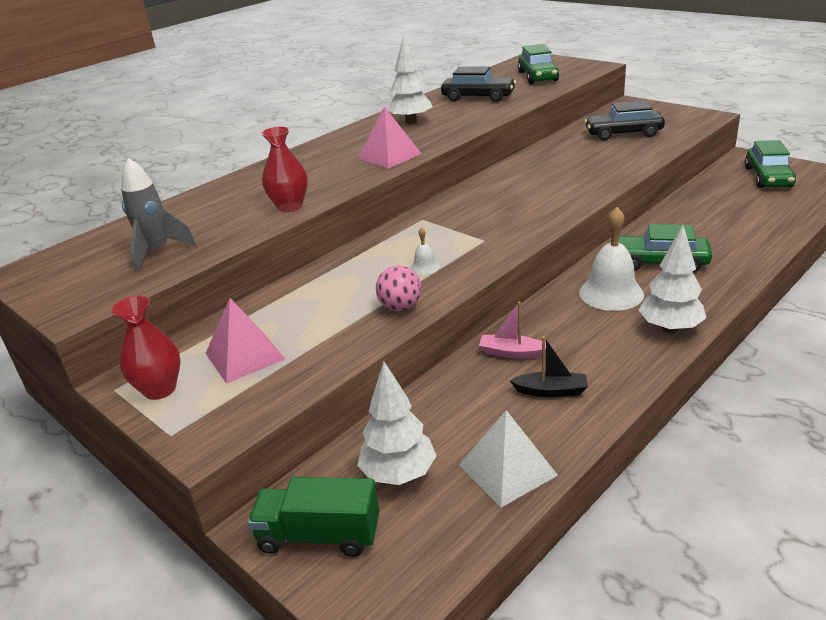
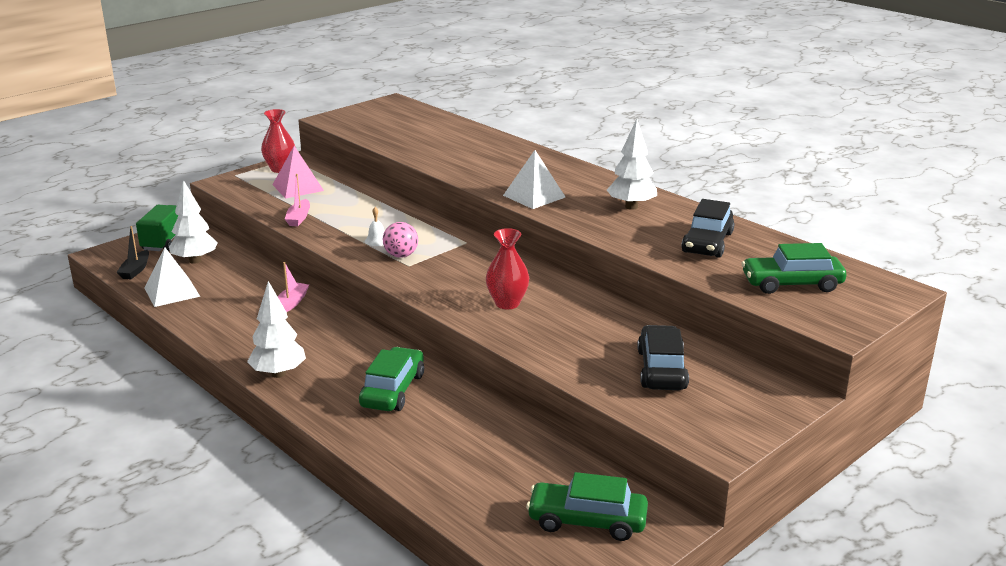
camera: 90 degrees right, 5 degrees down
grey rocket [121,158,196,271] -> none
red vase [261,126,308,212] -> red vase moved to [486,228,529,309]
pink pyramid [358,106,422,169] -> white pyramid [503,150,565,209]
pink ball [376,266,421,311] -> pink ball moved to [383,222,418,258]
black boat [510,337,588,397] -> black boat moved to [116,226,149,279]
white bell [579,207,644,311] -> none
none -> pink boat [285,174,310,226]

